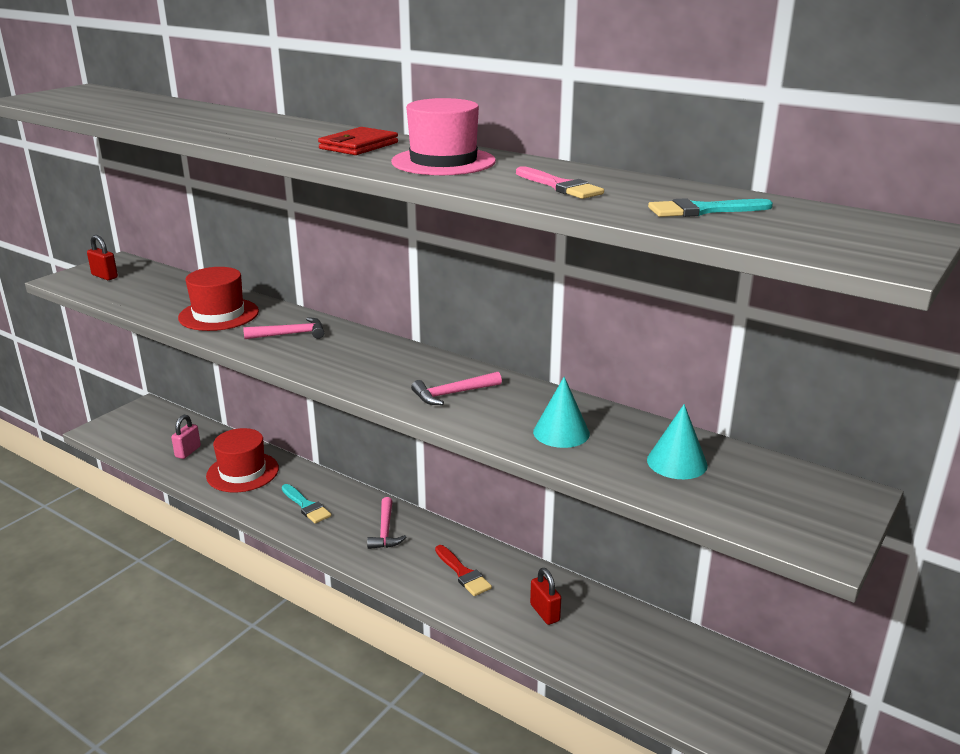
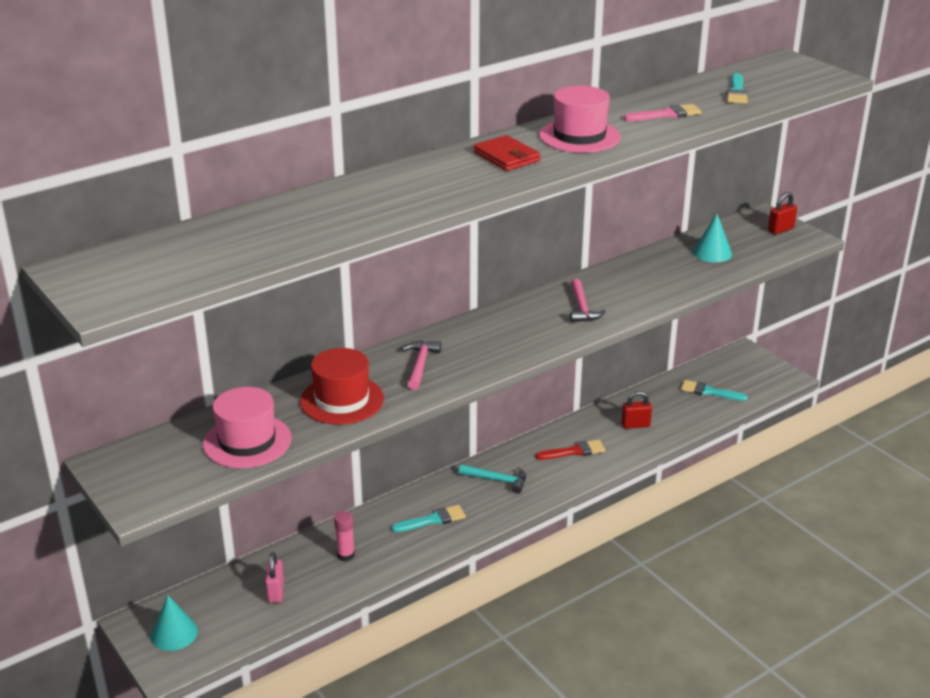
camera: 70 degrees left, 5 degrees up
red padlock [87,235,118,280] -> red padlock moved to [768,192,797,235]
pink padlock [171,415,201,459] -> pink padlock turned 45 degrees clockwise [265,552,284,603]
red hat [206,428,279,492] -> pink glue stick [334,511,355,561]
pink hammer [367,497,406,549] -> turquoise hammer [459,464,526,494]
turquoise cone [533,377,590,448] -> turquoise cone moved to [151,595,198,651]
none -> pink hat [203,387,292,468]
none -> turquoise brush [681,380,748,401]

